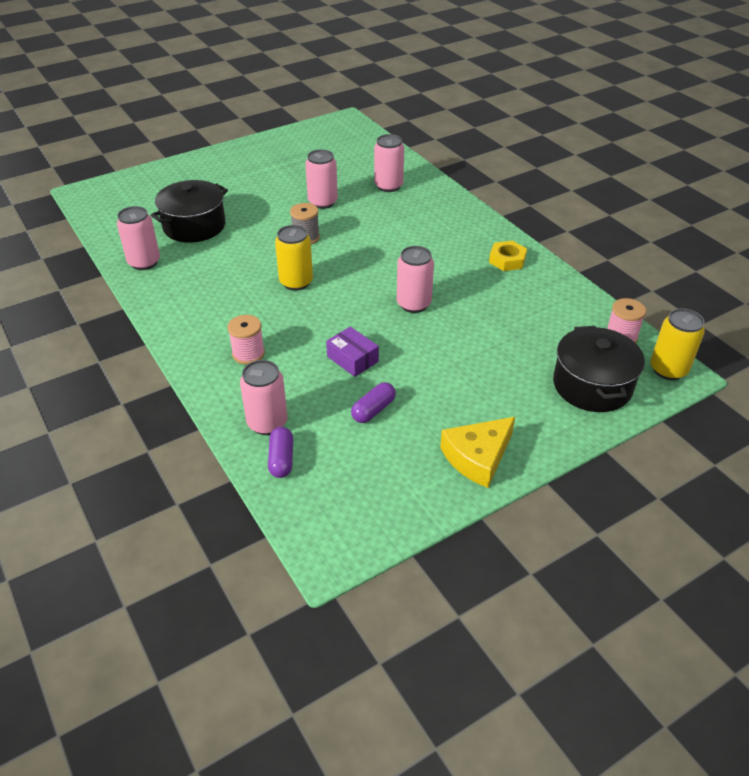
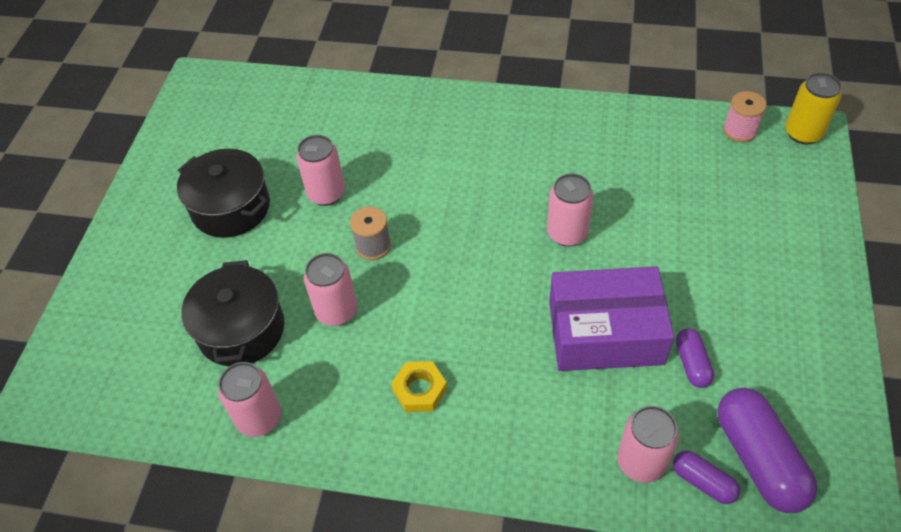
camera: 45 degrees left, 10 degrees up
pink spool [228,315,265,365] -> none
yellow can [275,225,313,291] -> none
purple box [326,327,379,377] -> purple box [549,266,674,371], size x2.11
pink can [374,134,404,192] -> pink can moved to [304,253,358,326]
yellow cheese [440,417,515,488] -> none
yellow nut [489,241,527,271] -> yellow nut moved to [391,361,447,412]
black pot [553,326,645,412] -> black pot moved to [177,149,270,238]
none -> purple capsule [718,388,818,513]

